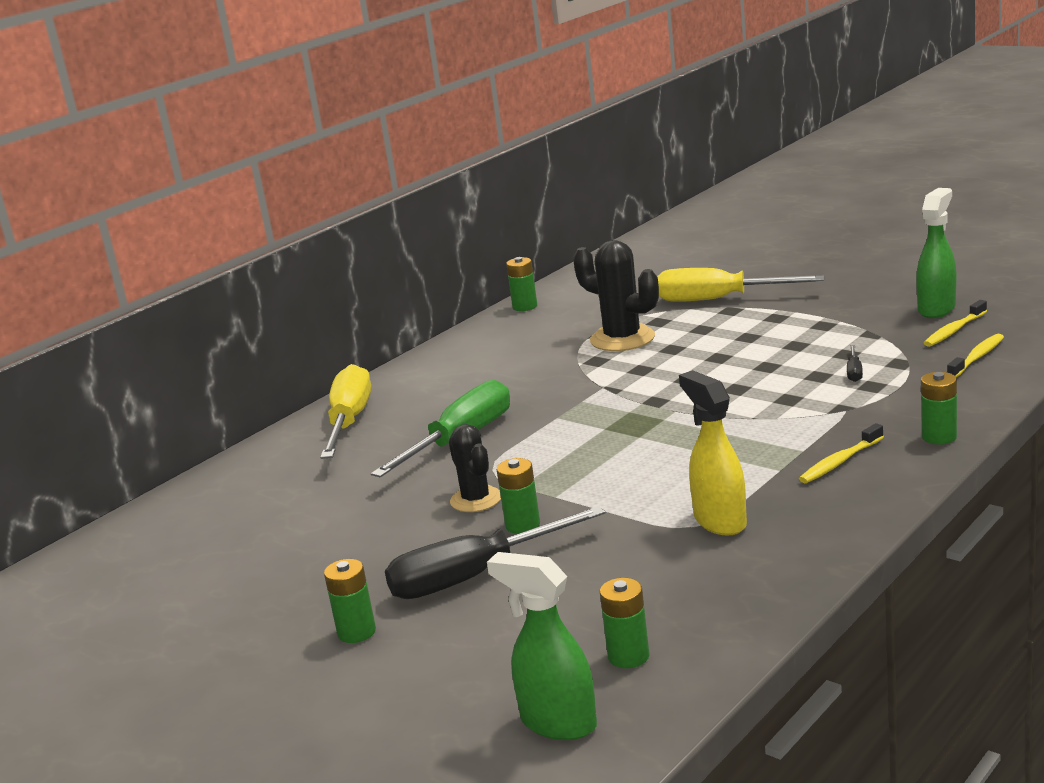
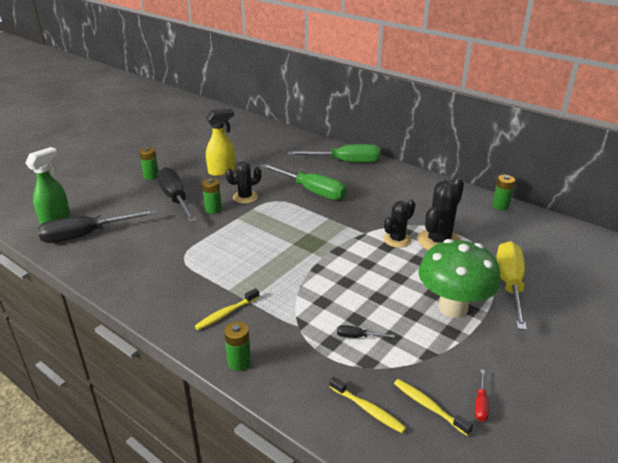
camera: 85 degrees right, 10 degrees up
yellow screwdriver [320,364,371,459] -> green screwdriver [288,144,381,163]
green battery [600,578,650,668] -> black screwdriver [38,209,156,243]
yellow spray bottle [679,370,747,535] -> yellow spray bottle moved to [206,109,235,176]
yellow toothbrush [799,423,884,483] -> yellow toothbrush turned 90 degrees counterclockwise [195,288,259,330]
green spray bottle [916,188,956,318] -> red screwdriver [475,370,489,422]
none -> black cactus [383,200,415,248]
none -> green mushroom [418,239,501,318]

